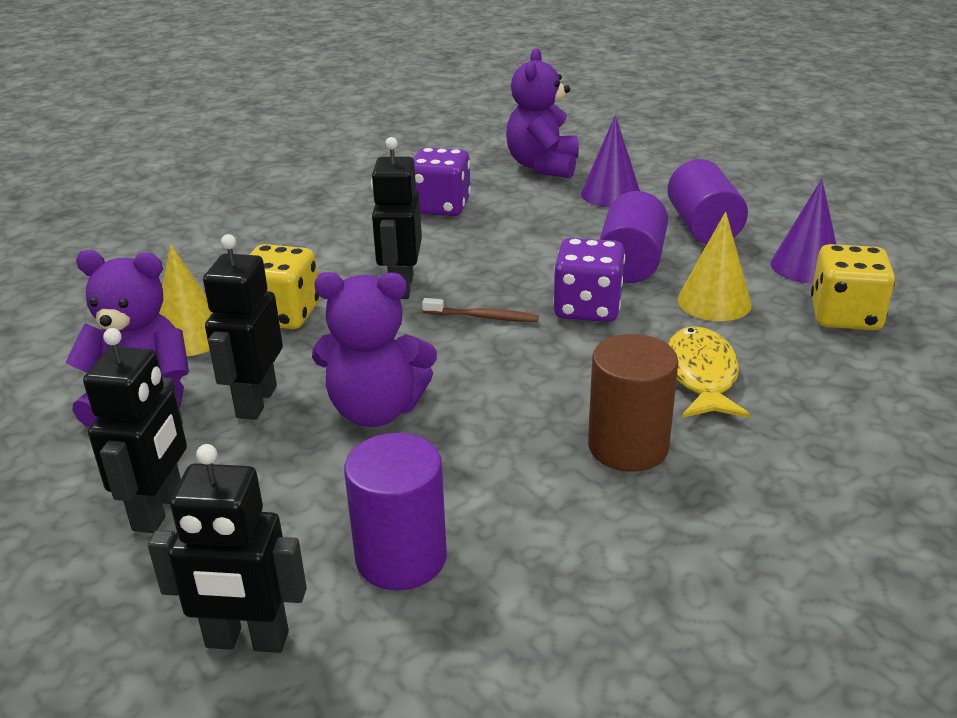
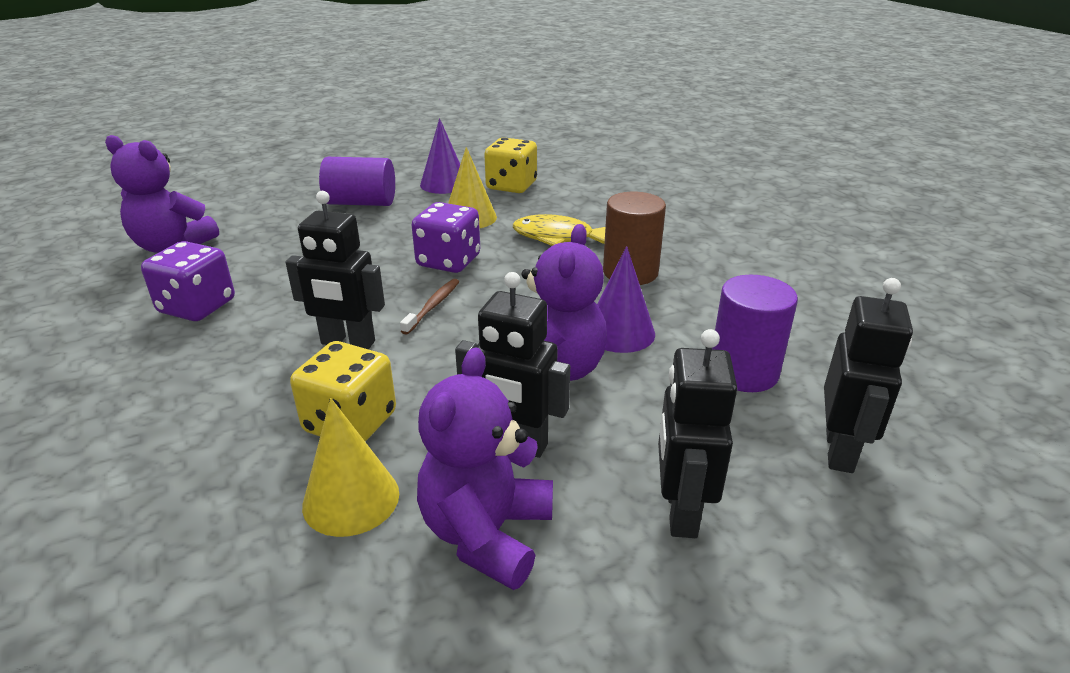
camera: 80 degrees left, 0 degrees up
black robot [83,328,187,533] -> black robot turned 105 degrees counterclockwise [658,329,737,538]
purple cone [581,115,640,207] -> purple cone moved to [597,246,655,353]
purple cylinder [599,191,668,283] -> none

